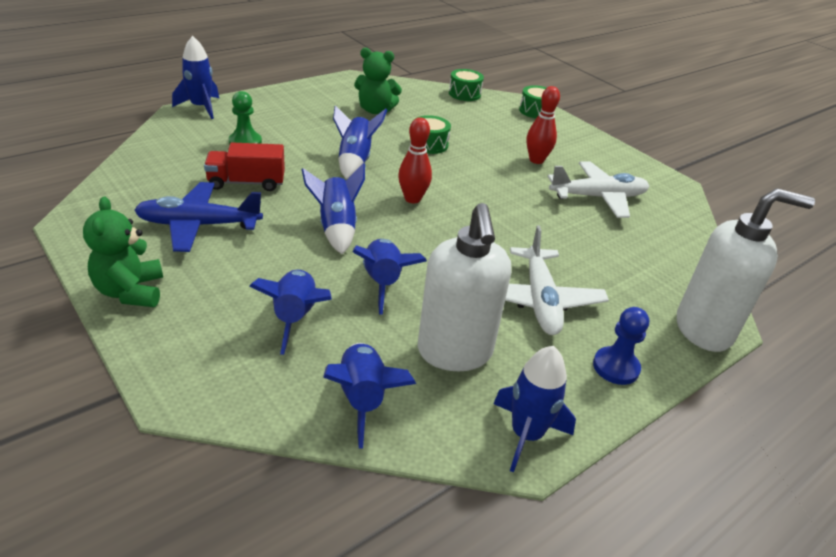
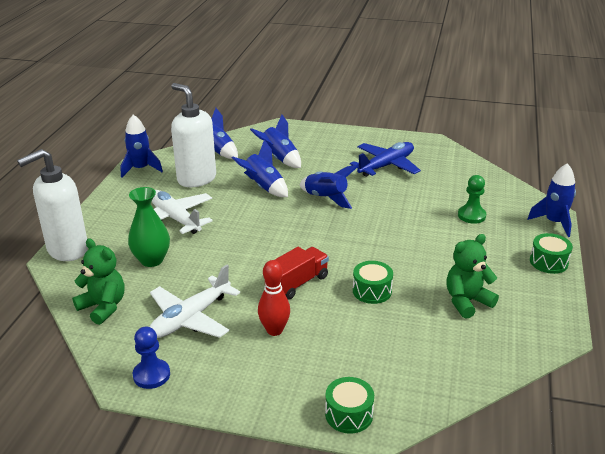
camera: 145 degrees right, 5 degrees down
green teddy bear [83,197,163,307] -> green teddy bear moved to [72,238,125,325]
red truck [204,142,285,191] -> red truck moved to [265,247,329,300]
blue rocket [333,105,387,179] -> none
red bowling pin [398,117,432,203] -> none
green drum [449,69,484,101] -> green drum moved to [530,233,573,274]
blue pawn [593,307,649,385] -> blue pawn moved to [133,326,170,389]
none -> green vase [128,187,170,267]

